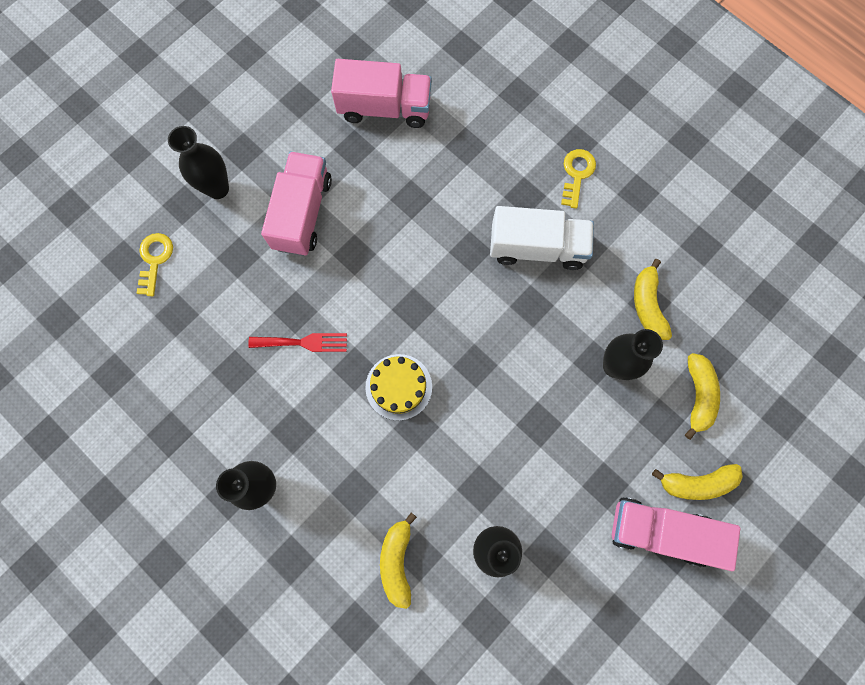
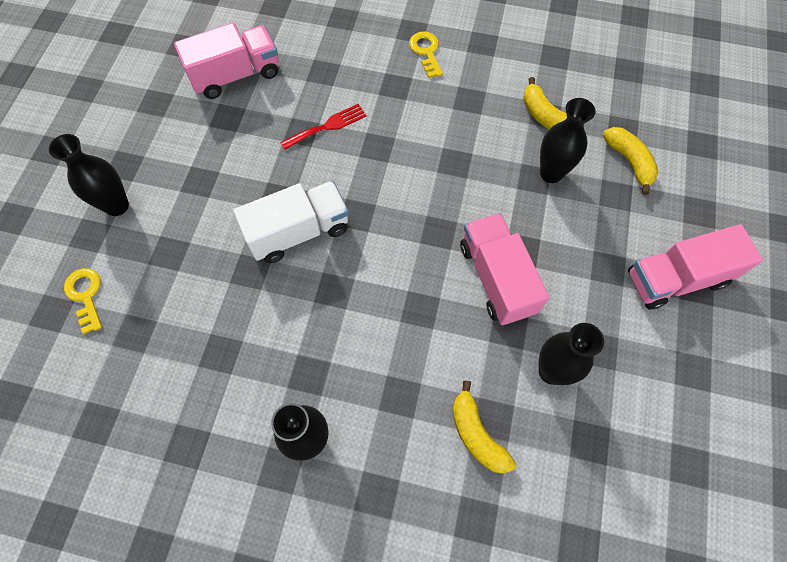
camera: 30 degrees left, 10 degrees down
red fork [248,333,347,352] -> red fork moved to [280,104,367,150]
pink truck [261,151,332,256] -> pink truck moved to [460,213,549,325]
yellow cake [365,354,432,421] -> none
white truck [490,206,594,270] -> white truck moved to [233,181,349,263]
yellow banana [652,464,743,500] -> none

